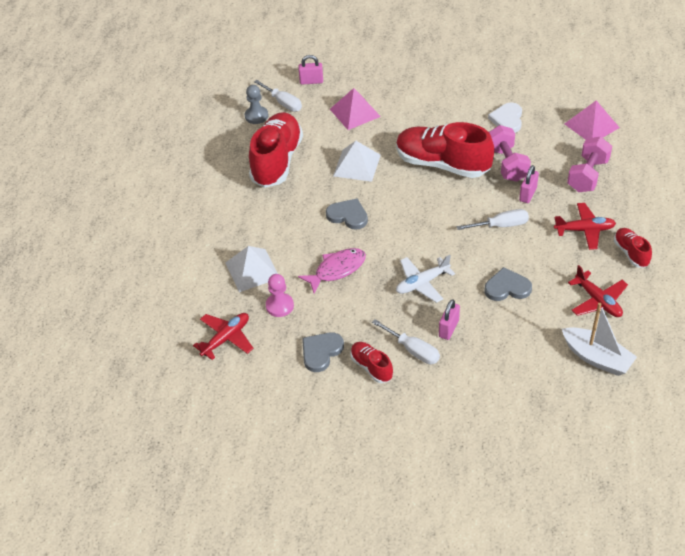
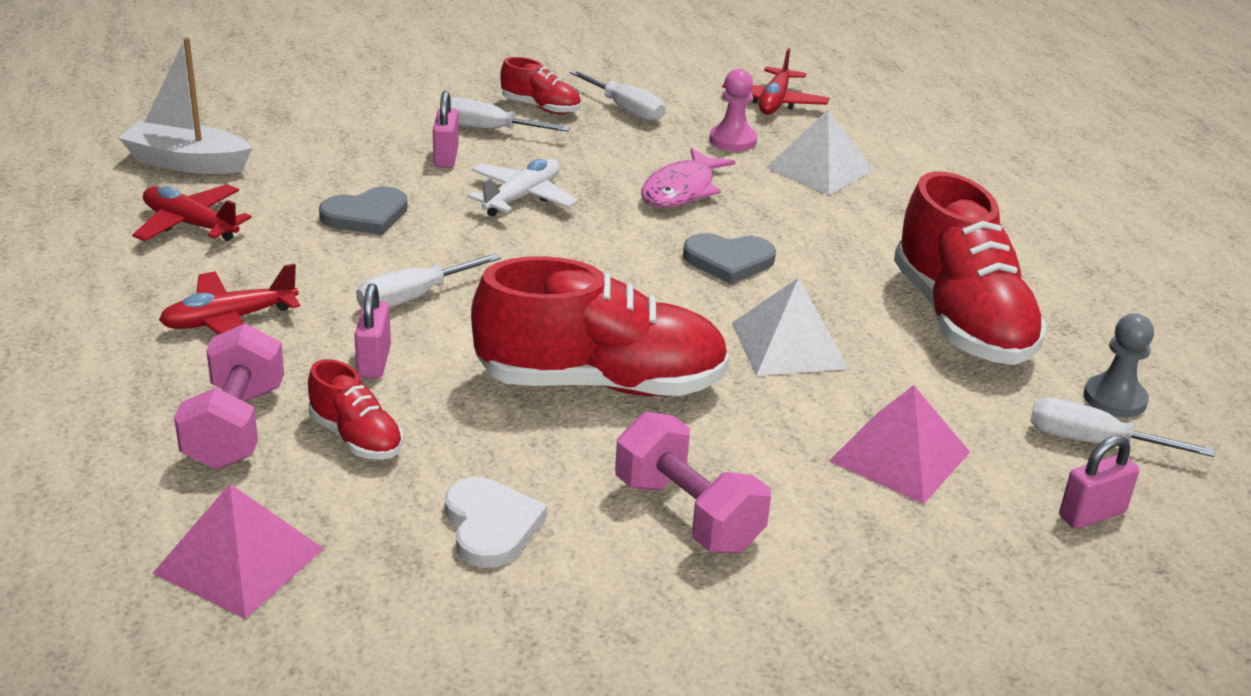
camera: 150 degrees right, 15 degrees down
grey heart [302,332,344,372] -> white screwdriver [570,70,665,122]
pink dumbbell [489,125,531,182] -> pink dumbbell moved to [615,412,771,553]
red shoe [614,228,652,268] -> red shoe moved to [308,359,403,460]

